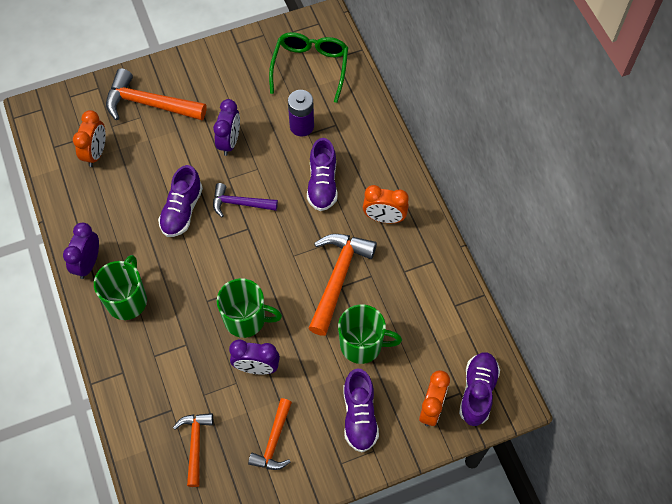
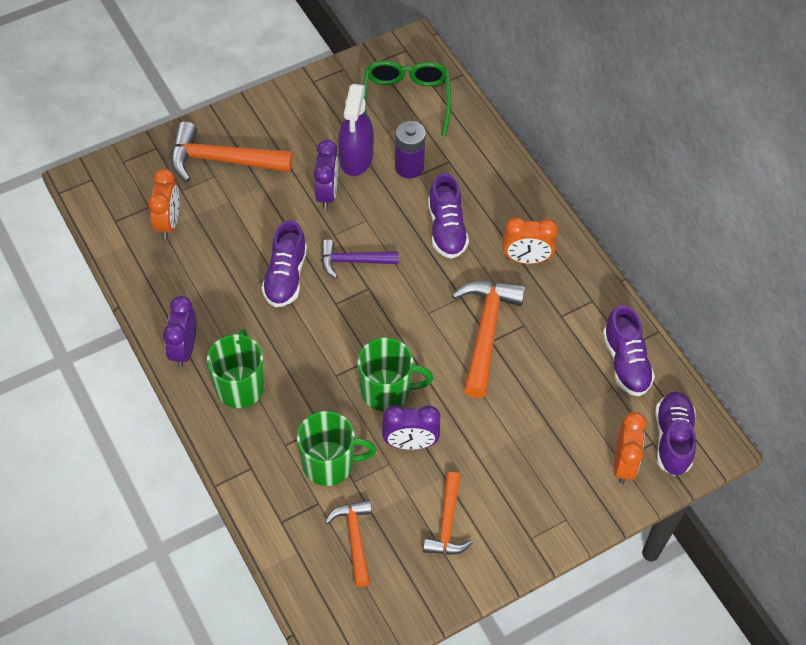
camera: 10 degrees left, 5 degrees down
green mug [338,304,402,364] -> green mug moved to [297,411,376,486]
purple shoe [344,368,379,453] -> purple shoe moved to [603,305,655,396]
none -> purple spray bottle [338,84,374,176]

